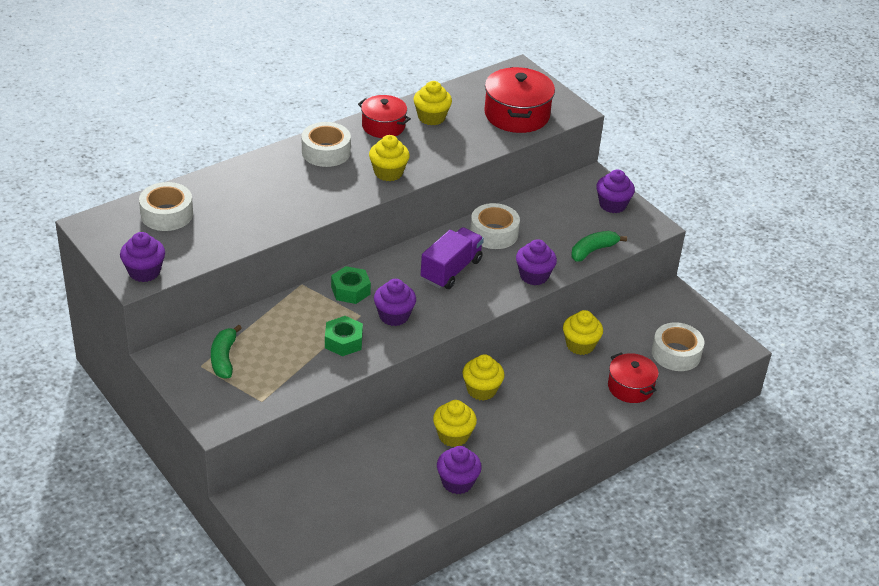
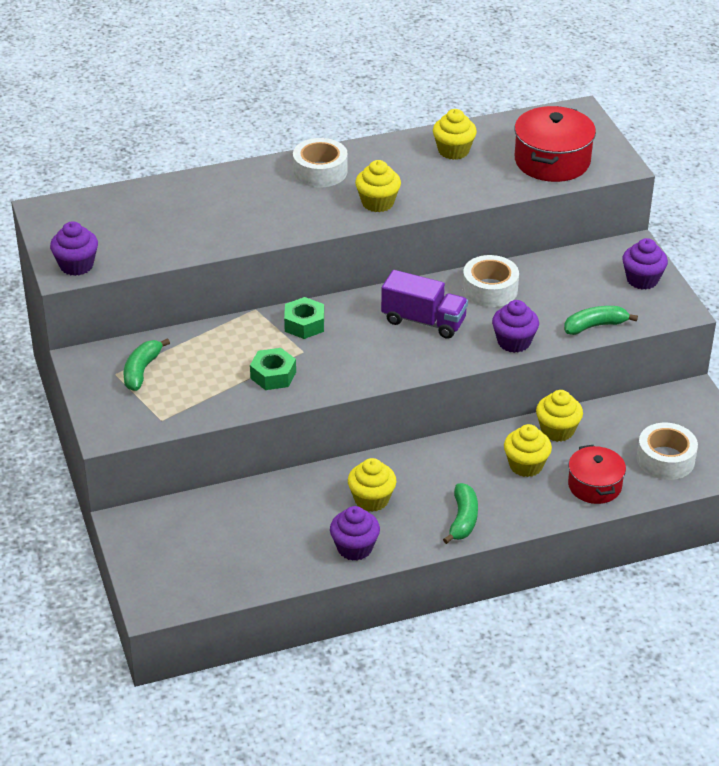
camera: 20 degrees right, 0 degrees up
white tape [139,182,193,231] -> none
red pot [358,95,411,138] -> none
purple cupcake [374,279,416,326] -> none
purple truck [421,227,484,289] -> purple truck turned 60 degrees clockwise [381,270,468,339]
yellow cupcake [462,354,505,401] -> yellow cupcake moved to [504,424,552,477]
none -> green banana [443,483,478,544]

